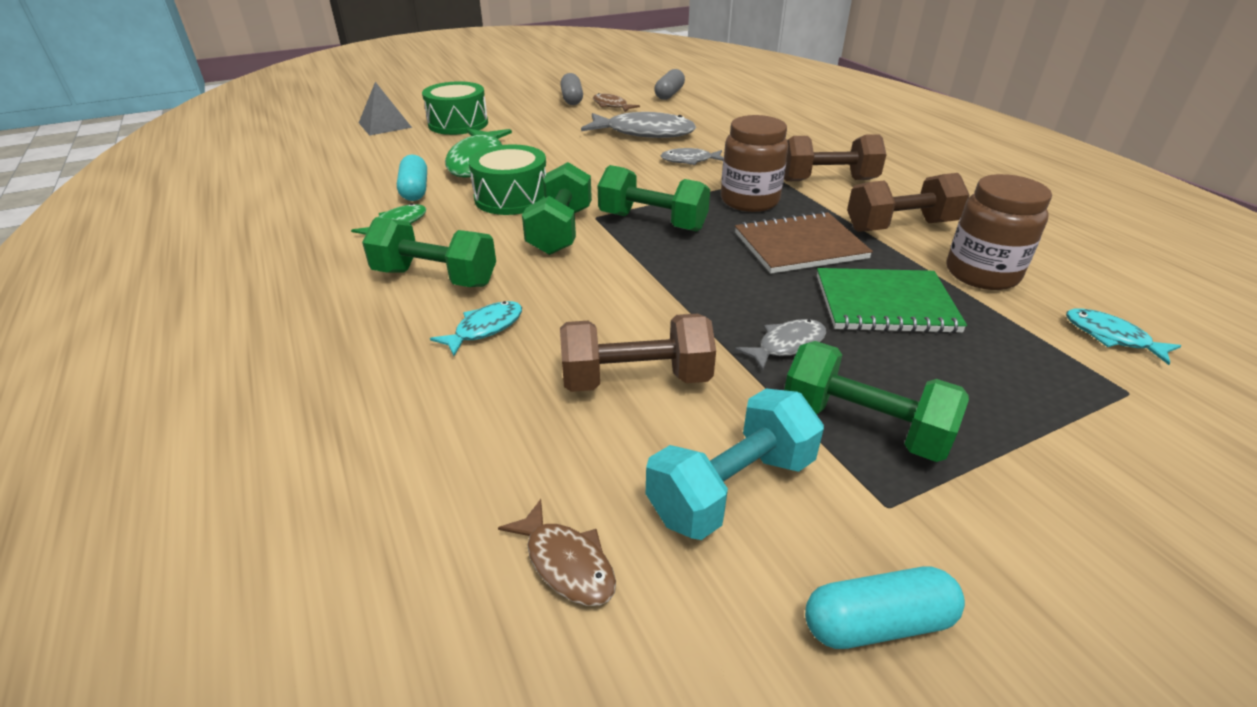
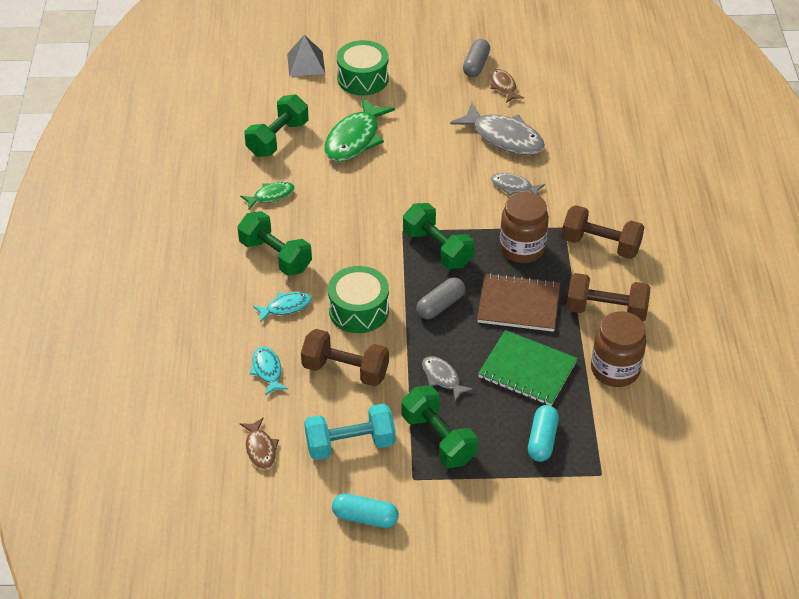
camera: 25 degrees right, 10 degrees up
turquoise capsule [397,155,427,201] -> turquoise capsule moved to [528,405,559,462]
green drum [468,144,546,215] -> green drum moved to [328,266,389,333]
green dumbbell [522,162,592,255] -> green dumbbell moved to [244,94,309,157]
grey capsule [654,69,685,100] -> grey capsule moved to [416,277,465,319]
grey fish [735,319,826,371] -> grey fish turned 120 degrees counterclockwise [422,356,473,401]
turquoise fish [1066,308,1181,365] -> turquoise fish moved to [250,347,288,395]

